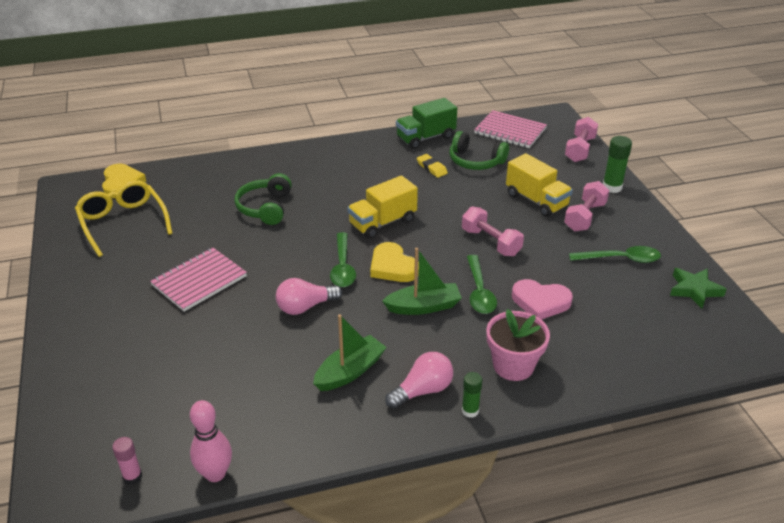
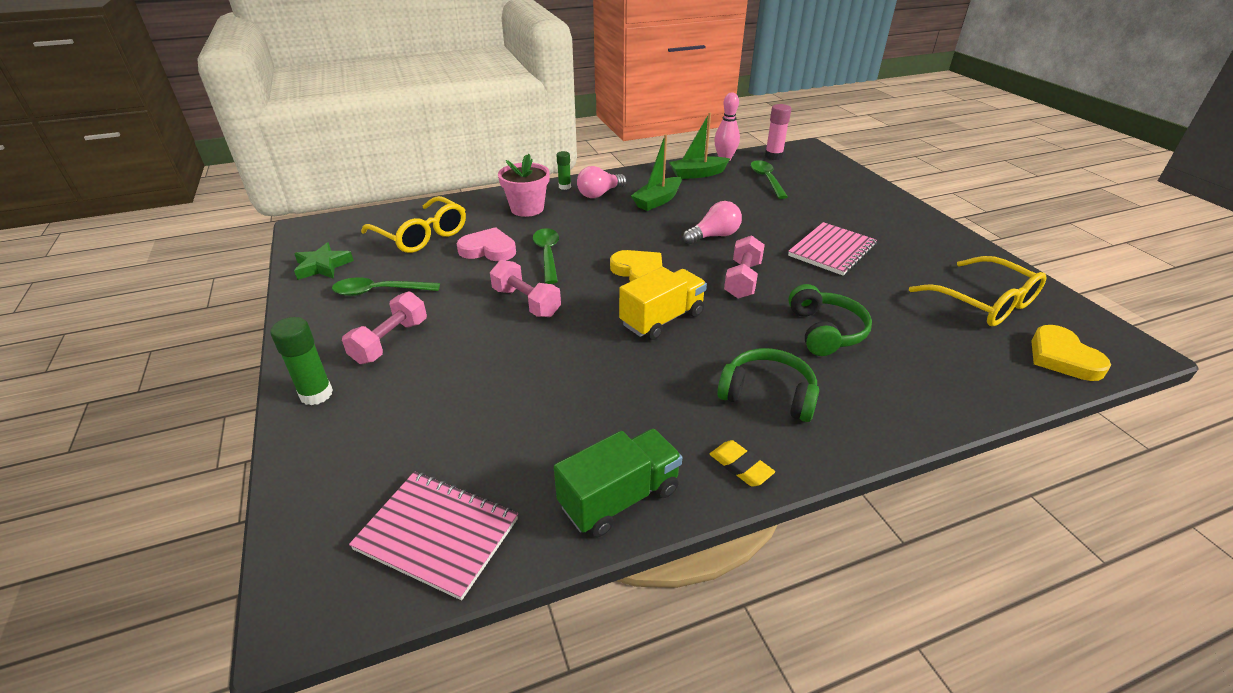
camera: 175 degrees right, 0 degrees up
pink glue stick [112,437,142,485] -> pink glue stick [765,104,791,160], size x1.55
green spoon [330,232,356,287] -> green spoon moved to [751,160,788,199]
green boat [382,248,462,315] -> green boat moved to [669,112,730,179]
yellow eraser [417,154,448,178] -> yellow eraser moved to [710,440,775,487]
green headphones [449,131,509,170] -> green headphones moved to [717,348,819,422]
yellow truck [506,153,573,217] -> none
pink dumbbell [565,117,598,162] -> pink dumbbell moved to [724,235,765,299]
none -> yellow glasses [361,196,466,253]

